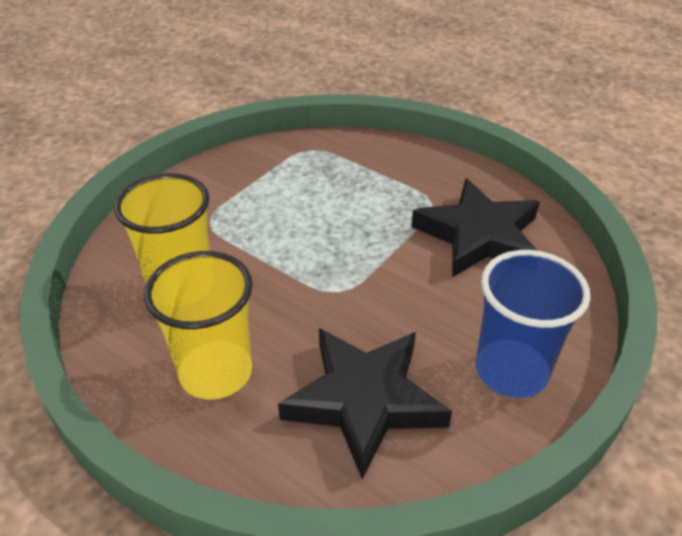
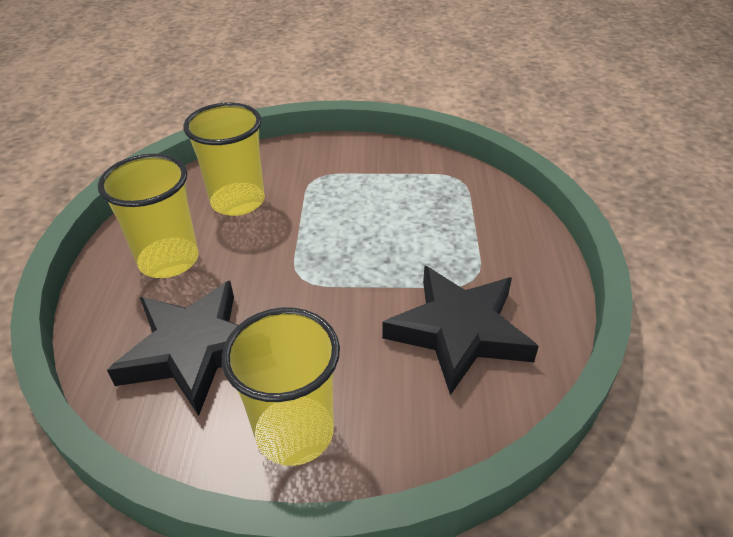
camera: 55 degrees right, 0 degrees up
blue cup [475,250,590,398] -> yellow cup [222,307,340,466]

